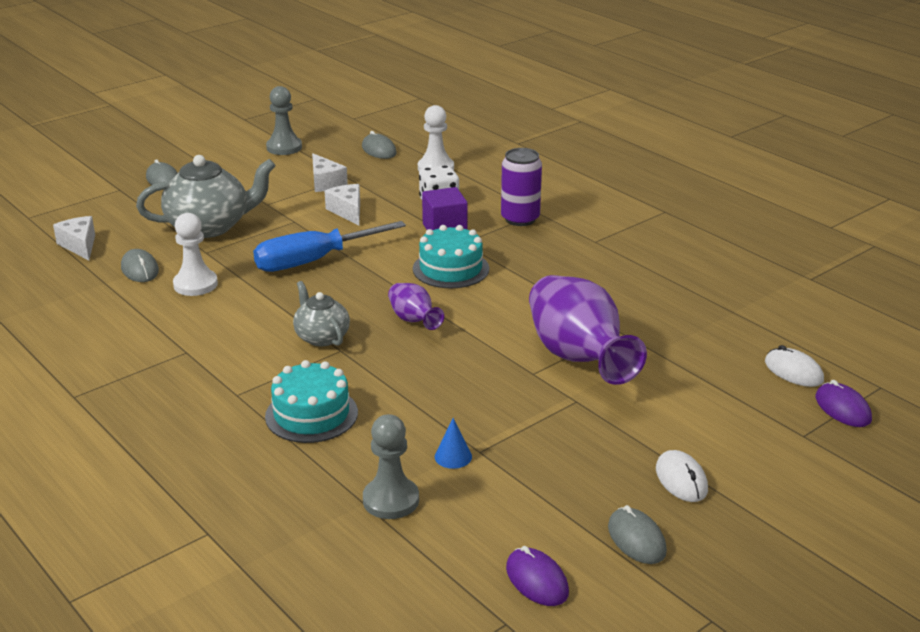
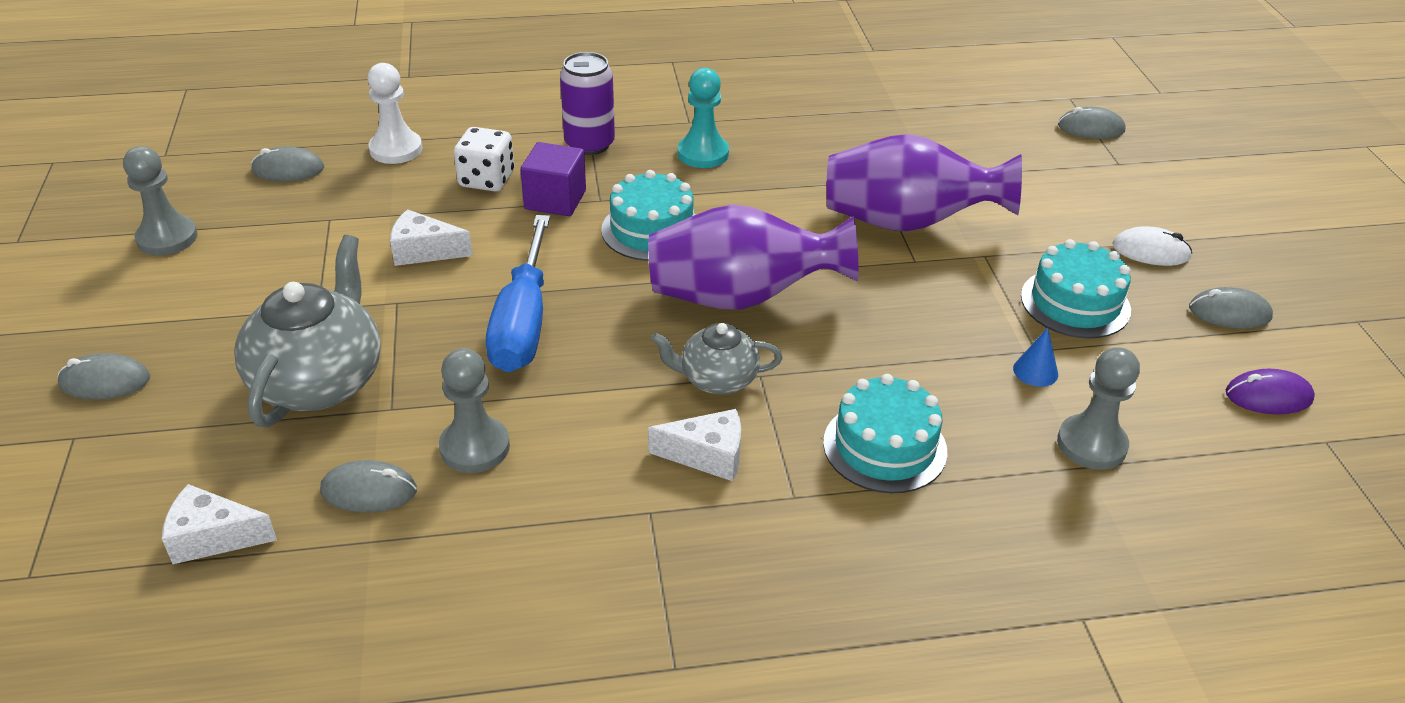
camera: 60 degrees left, 10 degrees up
white pawn [173,213,218,296] -> grey pawn [439,348,510,473]
white cheese [312,153,348,192] -> white cheese moved to [648,409,741,481]
purple vase [388,283,444,330] -> purple vase [648,205,858,310], size x2.04
white mouse [765,345,824,387] -> none
purple mouse [815,380,872,427] -> grey mouse [1058,107,1125,139]
none -> turquoise pawn [677,68,729,168]
none -> turquoise cake [1021,239,1131,339]

